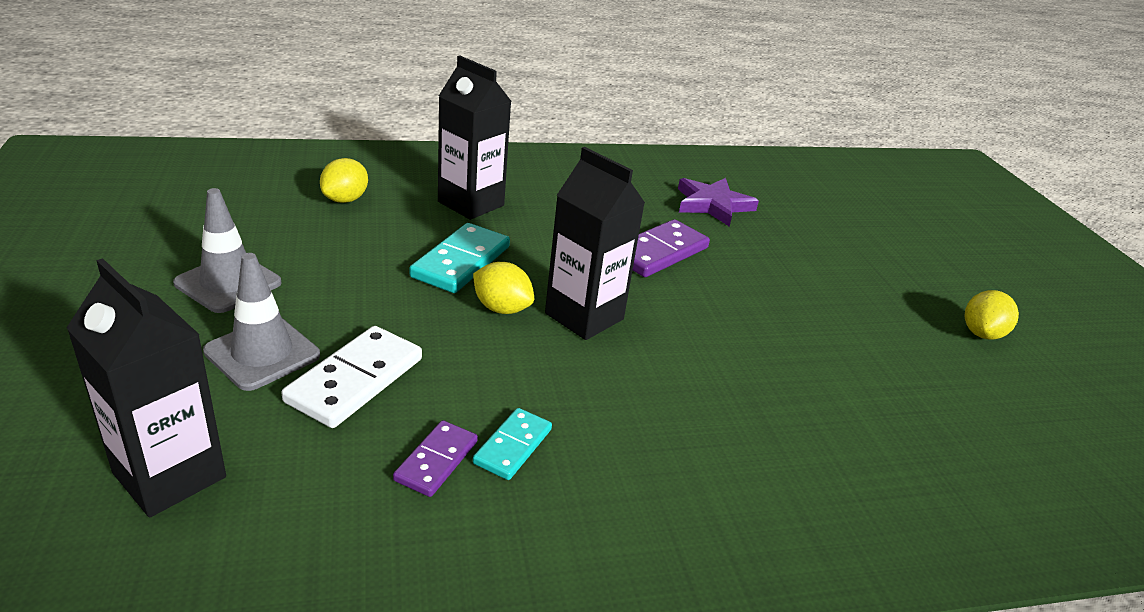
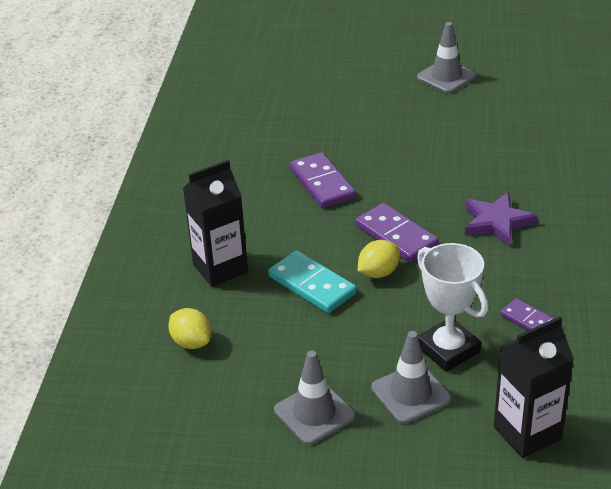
camera: 65 degrees left, 5 degrees up
white domino [282,326,422,428] -> white trophy [417,243,489,372]
turquoise domino [473,408,552,480] -> none
black carton [545,147,645,340] -> purple domino [355,203,439,262]
purple star [678,178,759,227] -> purple star moved to [465,192,537,246]
yellow lemon [965,290,1019,340] -> grey traffic cone [417,22,476,93]

